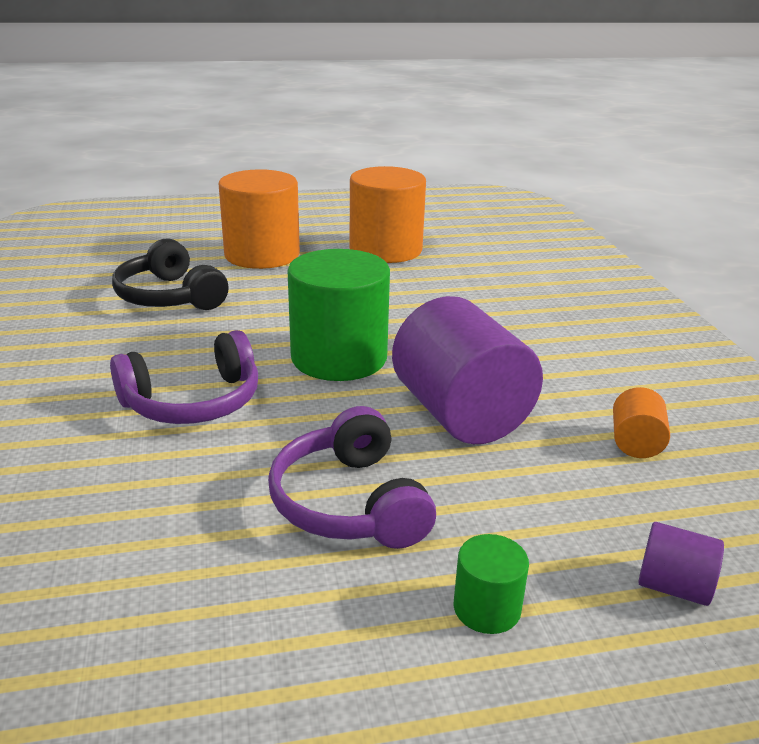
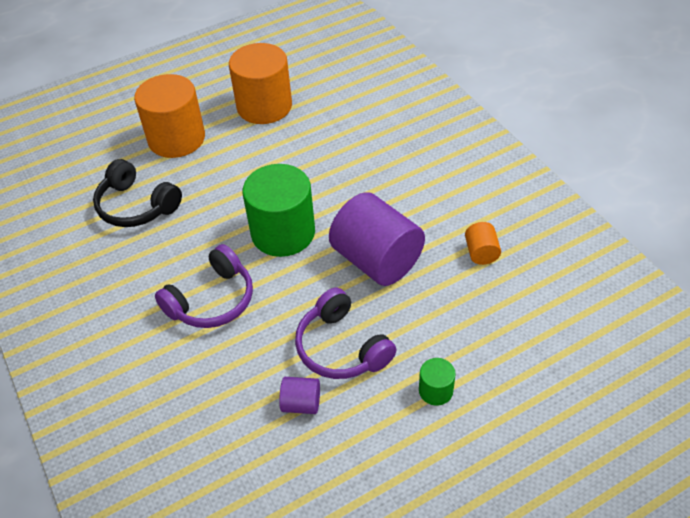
camera: 15 degrees left, 20 degrees up
purple cylinder [638,522,724,606] -> purple cylinder moved to [279,377,320,414]

